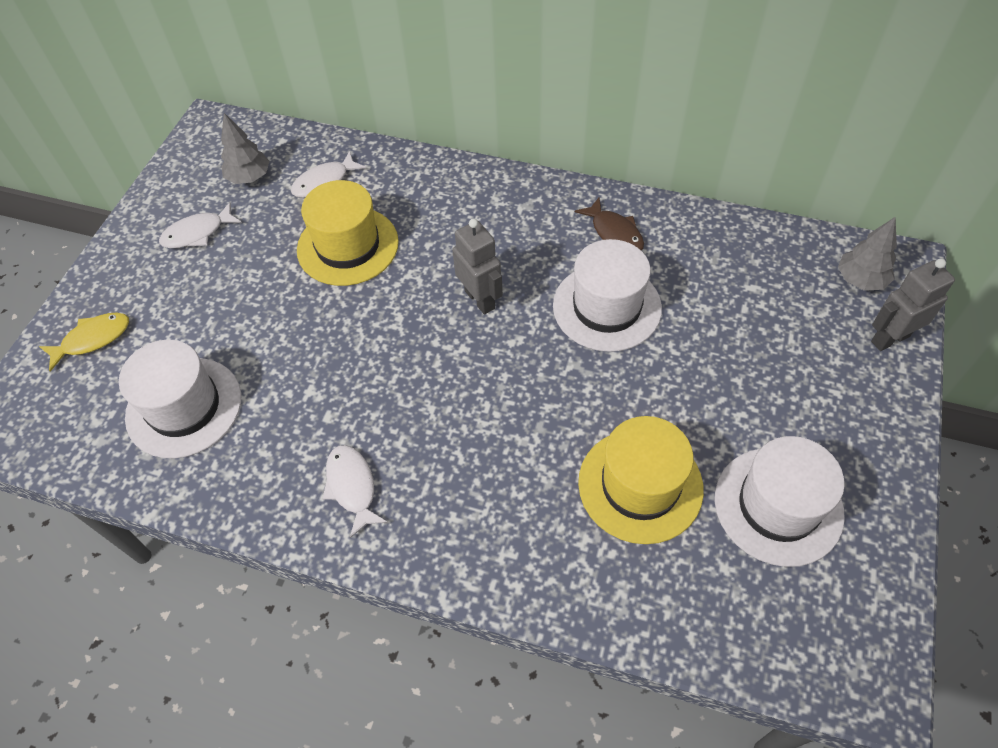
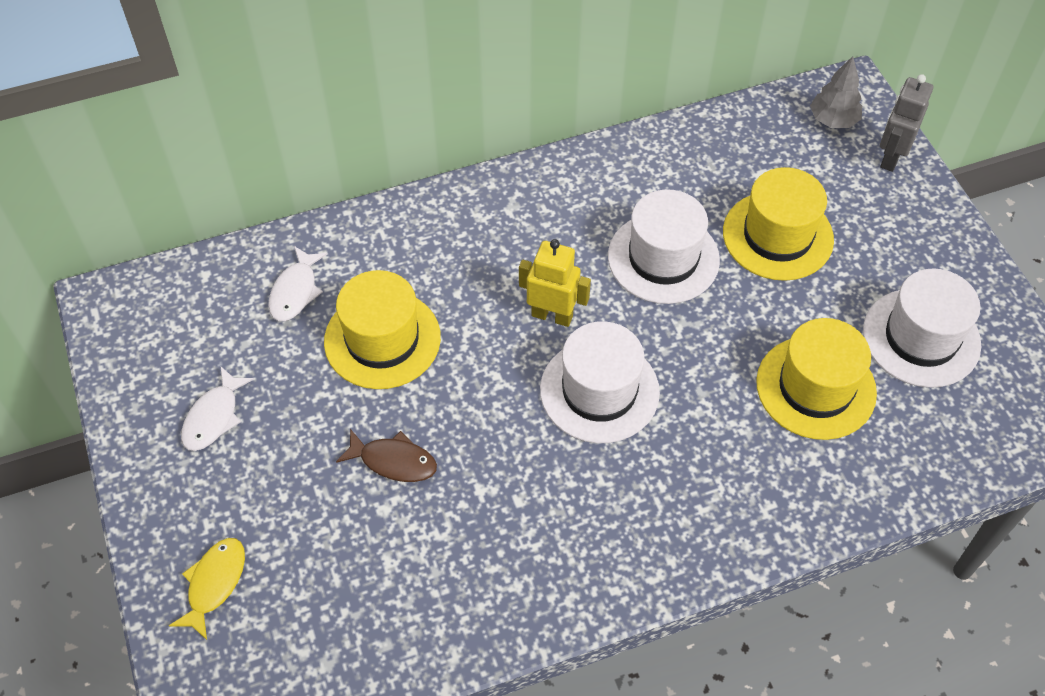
camera: 40 degrees left, 0 degrees up
white hat [119,340,241,458] -> white hat moved to [540,321,660,443]
grey tree [221,113,270,184] -> none
white fish [323,445,388,538] -> none
grey robot [452,219,503,315] -> yellow robot [519,239,591,327]
brown fish [575,197,644,251] -> brown fish moved to [336,429,437,482]
none -> yellow hat [723,167,834,281]

